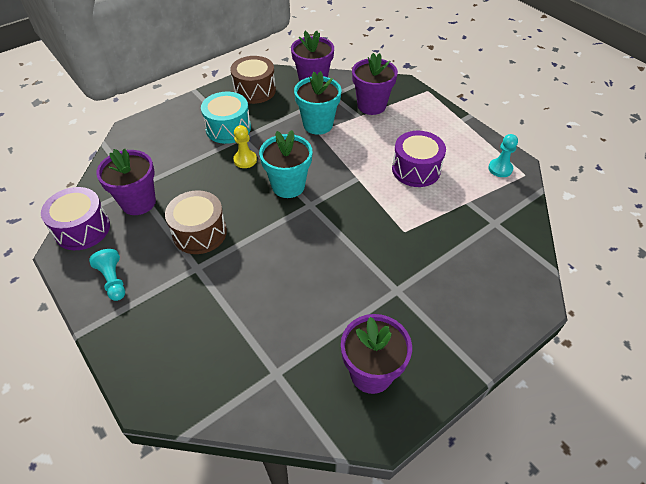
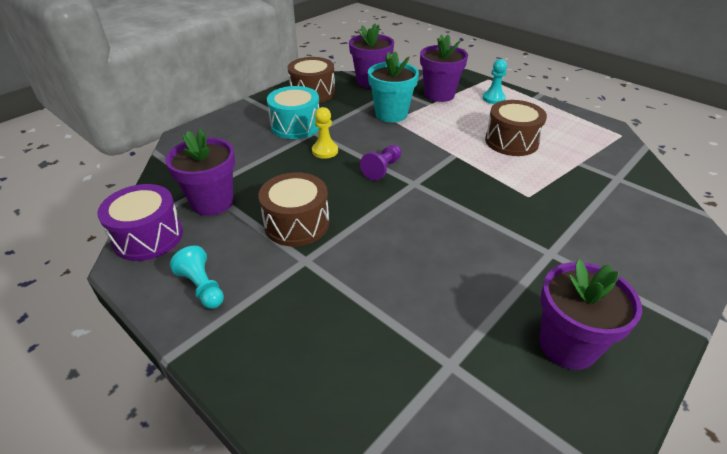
camera: 10 degrees left, 10 degrees down
turquoise flower pot [259,130,313,198] -> purple pawn [360,145,401,181]
purple drum [392,131,446,187] -> brown drum [485,100,547,156]
turquoise pawn [488,134,518,177] -> turquoise pawn moved to [483,59,507,104]

